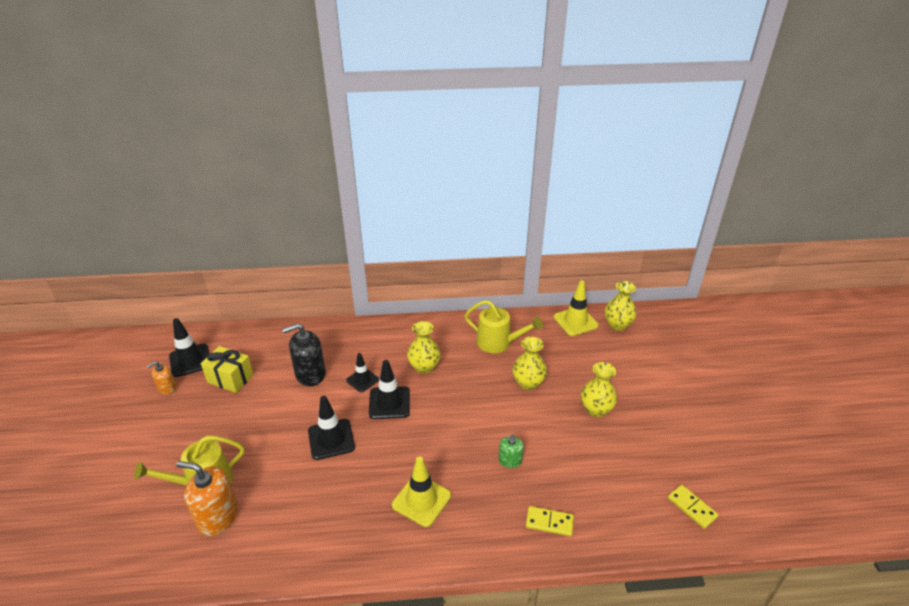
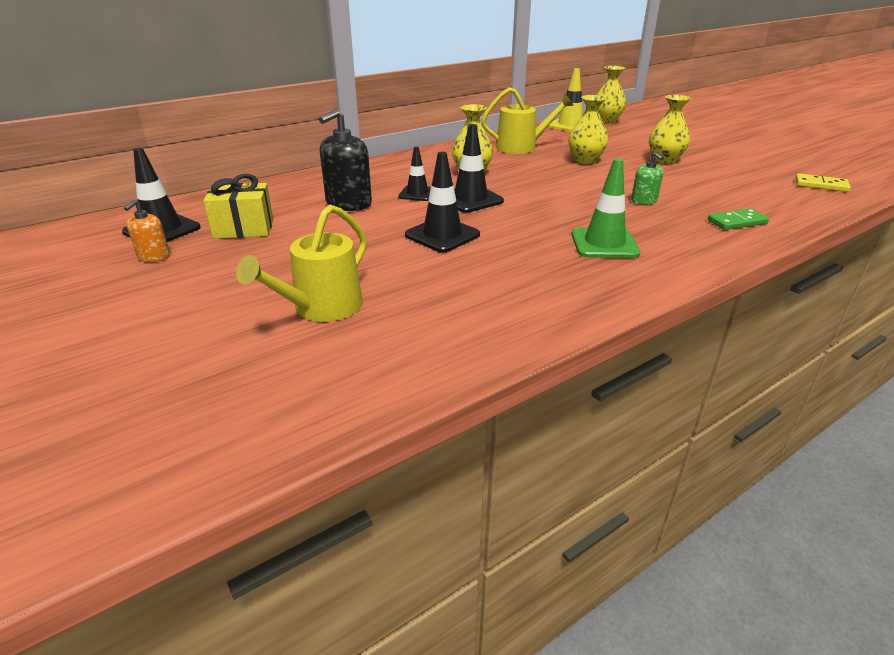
camera: 30 degrees left, 5 degrees down
orange soap dispenser [176,461,238,536] -> none
yellow traffic cone [392,456,451,527] -> green traffic cone [571,158,640,258]
yellow domino [526,506,574,536] -> green domino [708,208,769,230]

